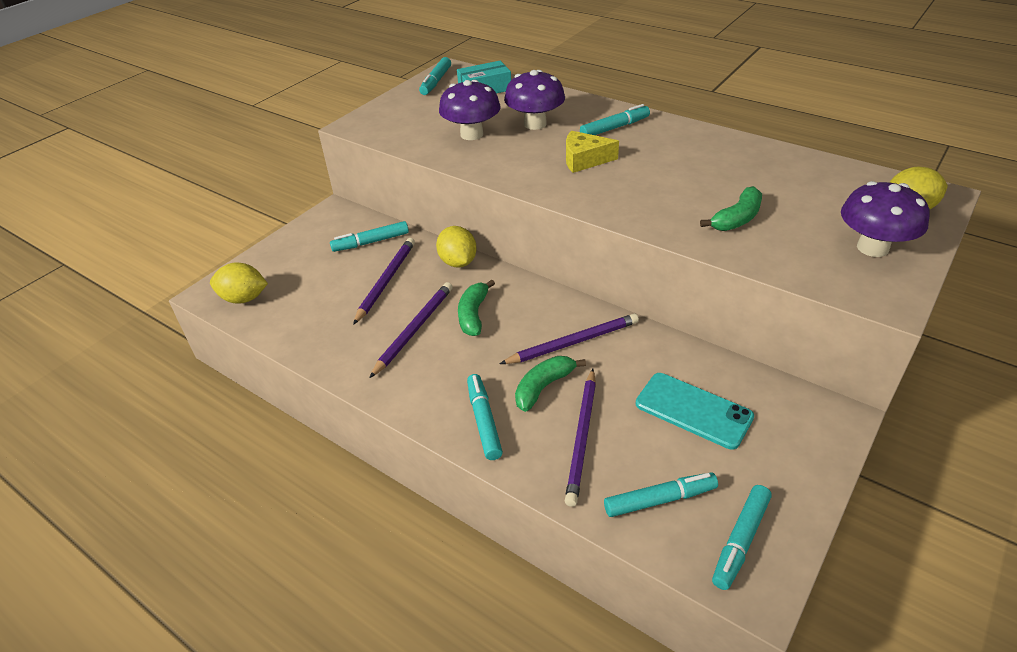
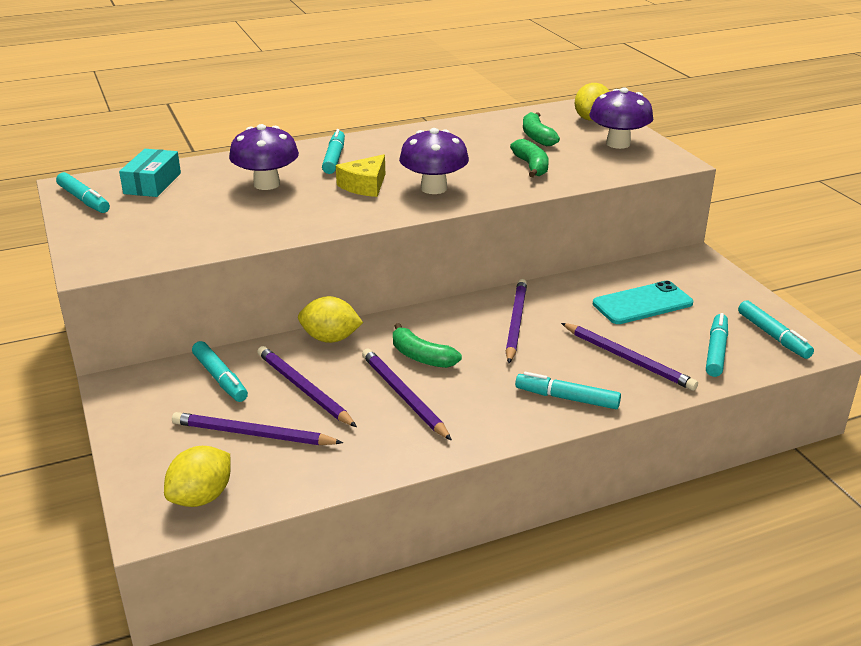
camera: 60 degrees left, 10 degrees down
turquoise marker [330,221,409,252] -> turquoise marker turned 45 degrees counterclockwise [192,341,248,402]
purple mushroom [439,80,501,140] -> purple mushroom moved to [399,128,469,194]
green banana [515,356,586,412] -> green banana moved to [523,112,560,146]
none -> purple pencil [172,412,343,445]

